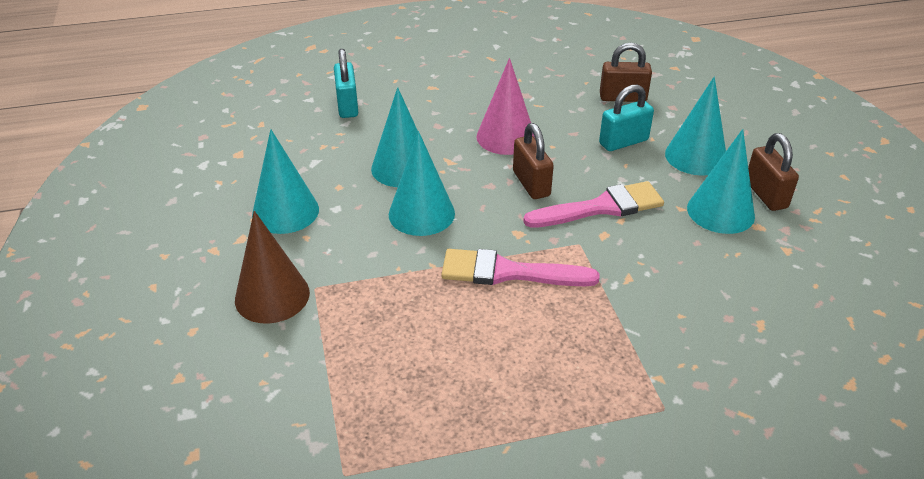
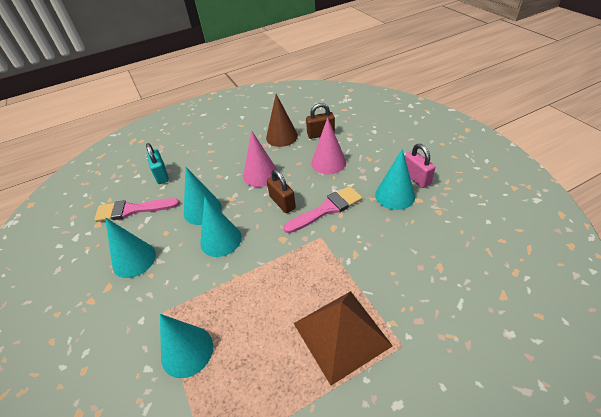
camera: 10 degrees left, 5 degrees up
brown cone [235,211,310,323] -> brown cone moved to [266,94,298,147]
pink brush [441,249,600,286] -> pink brush moved to [94,198,180,222]
turquoise padlock [599,85,654,151] -> pink cone [311,118,346,174]
turquoise cone [665,77,726,176] -> turquoise cone moved to [160,314,213,378]
brown padlock [748,133,799,211] -> pink padlock [405,144,435,188]
none -> brown pyramid [294,291,393,386]

